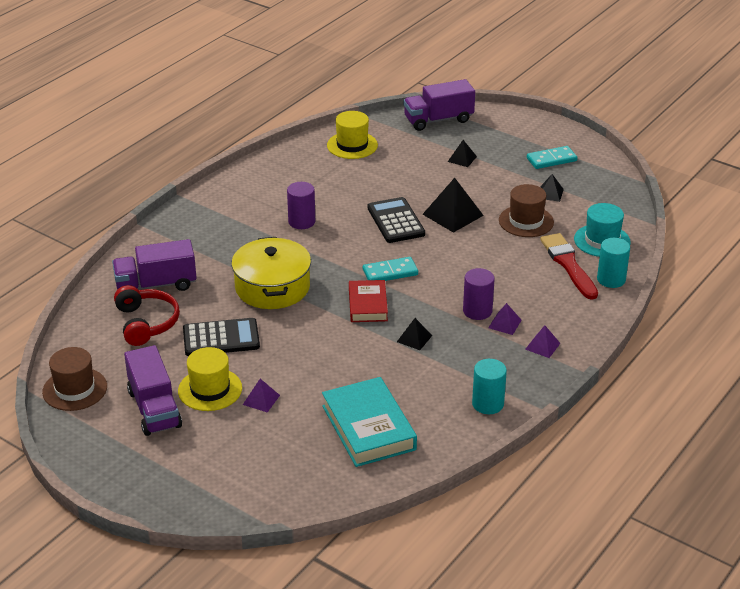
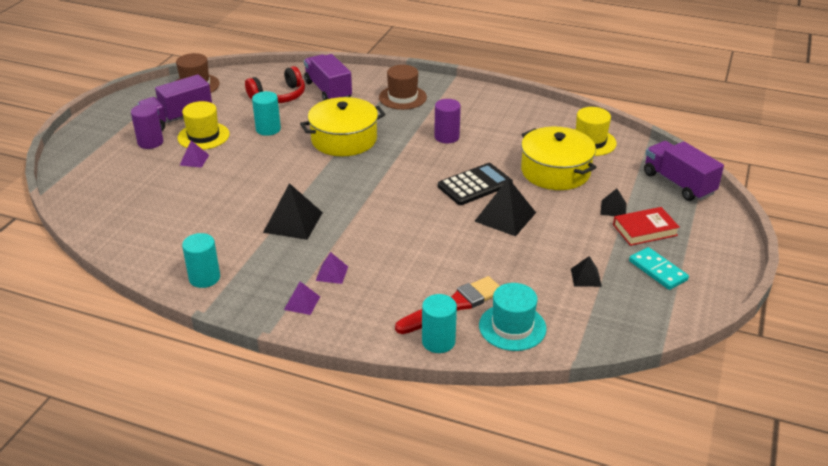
camera: 75 degrees right, 0 degrees up
black calculator [183,318,260,356] -> turquoise cylinder [252,91,281,136]
turquoise book [322,377,417,467] -> none
red book [349,280,388,322] -> red book moved to [613,207,680,246]
turquoise domino [363,257,418,281] -> none
black pyramid [397,318,432,350] -> black pyramid [263,183,323,240], size x1.83
purple cylinder [463,268,495,320] -> purple cylinder moved to [131,104,163,149]
brown hat [499,184,554,237] -> brown hat moved to [379,65,427,110]
none -> yellow pot [521,127,597,190]

